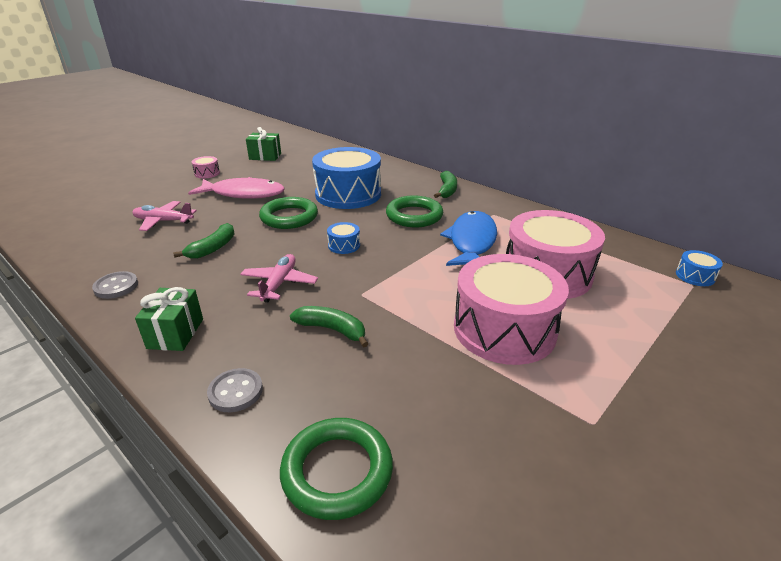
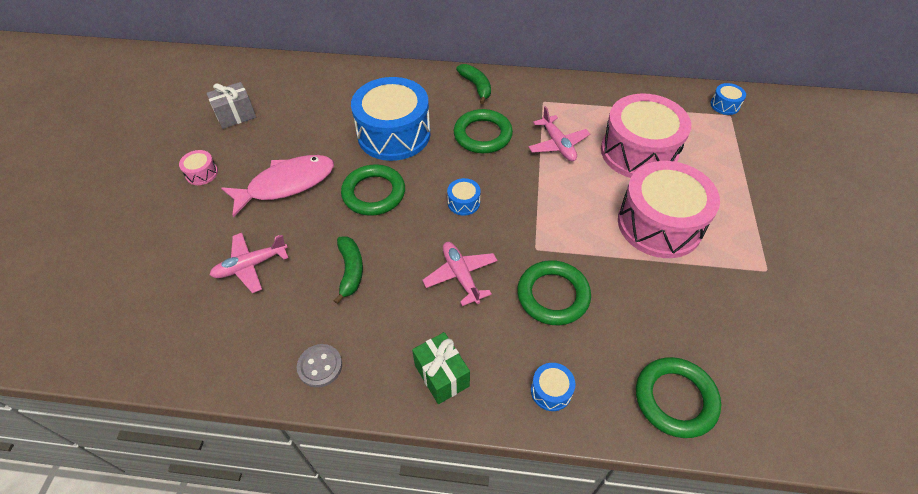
camera: 35 degrees left, 20 degrees up
grey button [207,368,263,412] -> blue drum [531,363,575,411]
green gift [246,127,281,161] -> grey gift [206,82,256,129]
green banana [290,306,368,347] -> green ring [517,260,591,325]
blue fish [440,211,497,266] -> pink plane [528,106,590,161]

